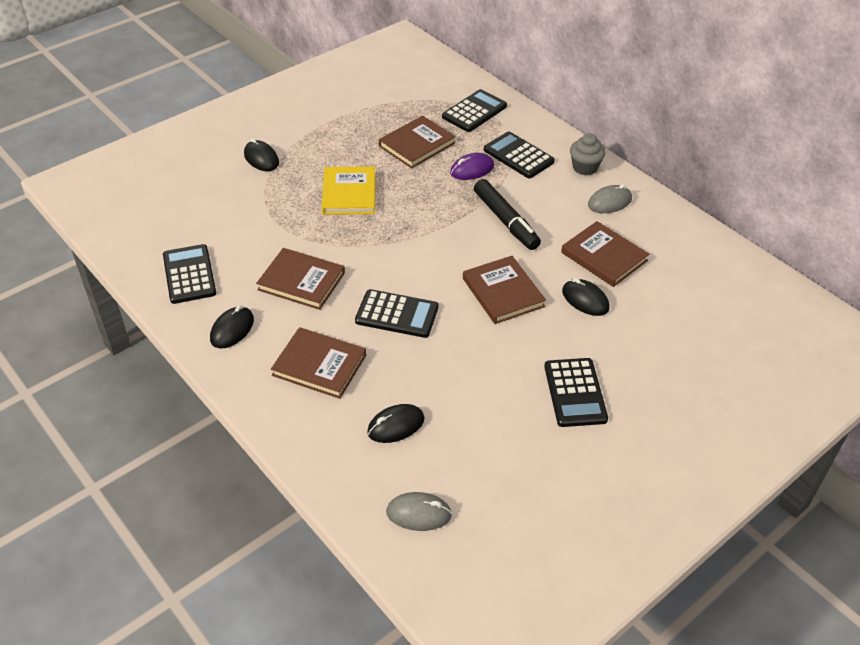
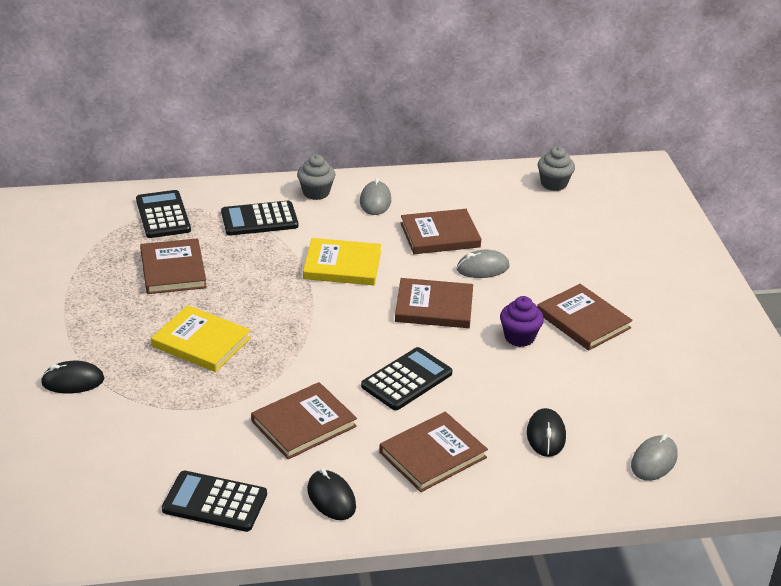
camera: 60 degrees left, 10 degrees down
purple mouse [450,153,494,180] -> none
black marker [474,179,541,250] -> yellow book [303,238,381,285]
black calculator [544,358,608,427] -> brown book [537,284,633,351]
black mouse [562,278,610,316] -> grey mouse [457,250,510,278]
none -> purple cupcake [500,296,544,347]
none -> grey cupcake [538,147,575,191]

